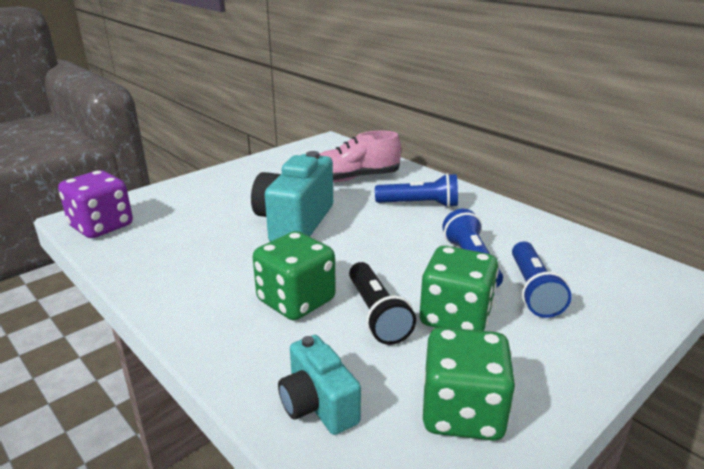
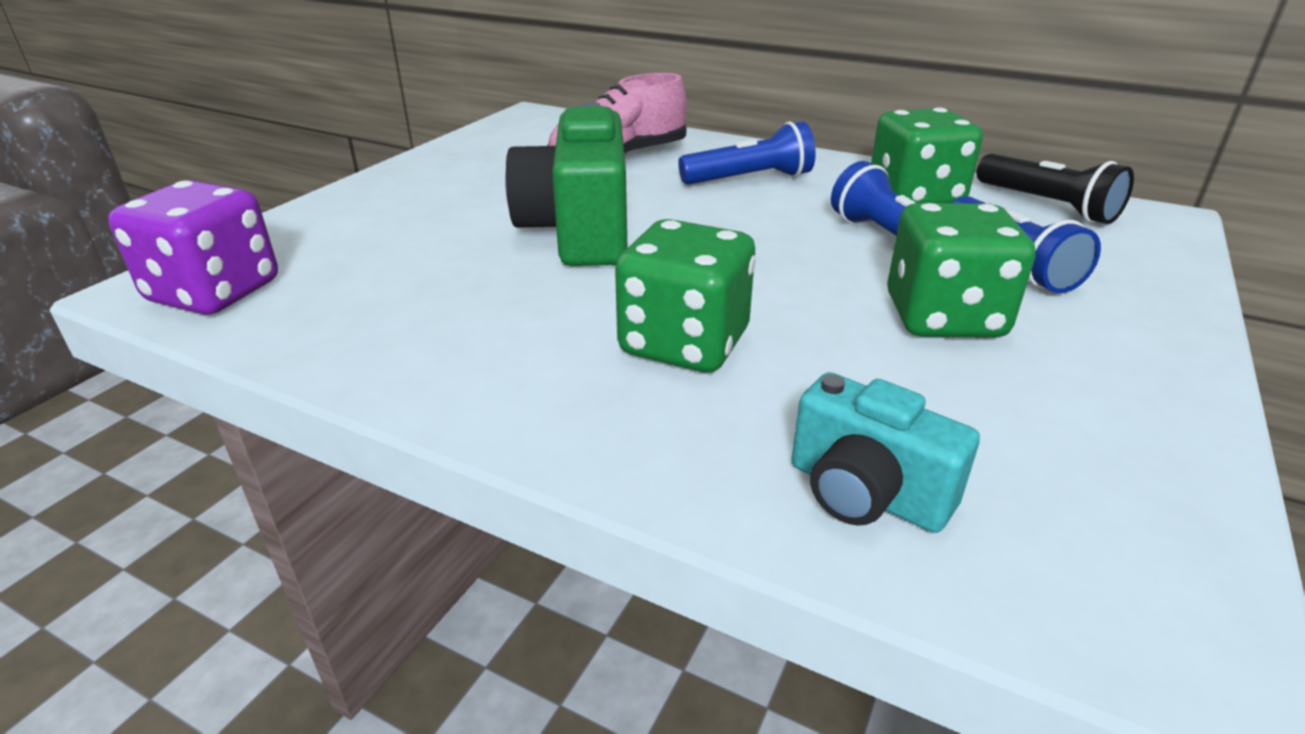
camera: 20 degrees left, 5 degrees up
turquoise camera [251,151,333,242] -> green camera [505,102,627,266]
black flashlight [349,262,416,345] -> black flashlight moved to [977,154,1134,224]
green dice [423,327,516,441] -> green dice moved to [871,107,983,203]

